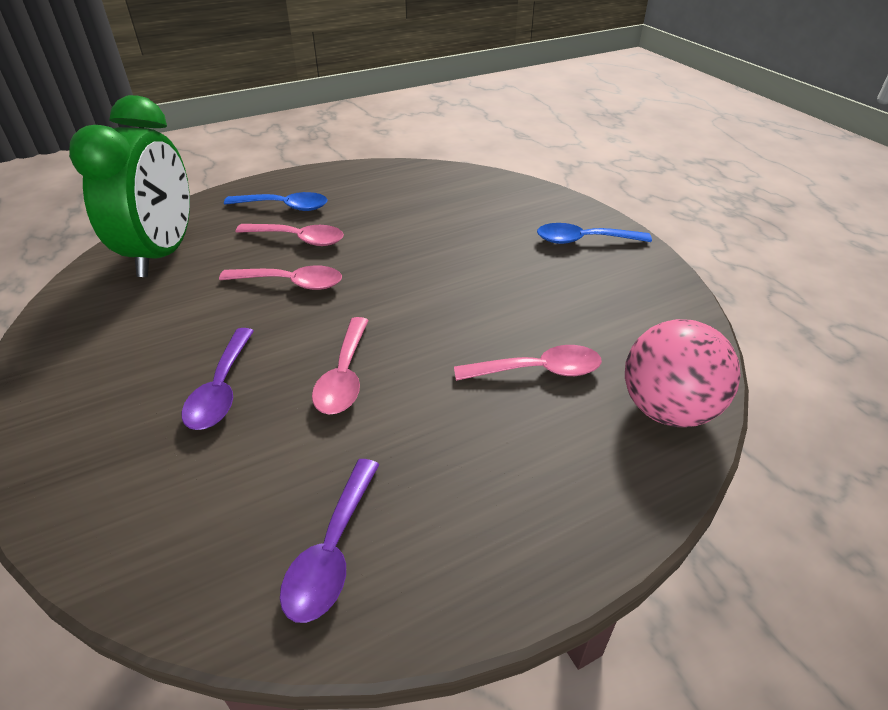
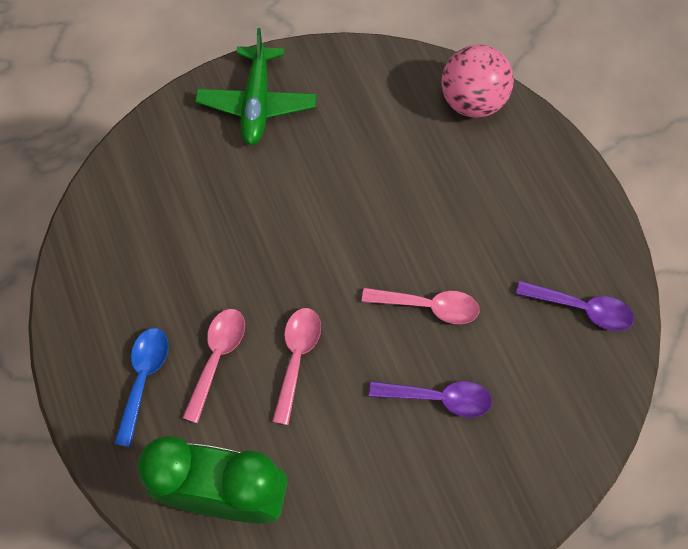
camera: 85 degrees left, 25 degrees up
pink spoon [454,345,602,381] -> none
blue spoon [537,223,652,244] -> green plane [195,28,316,145]

